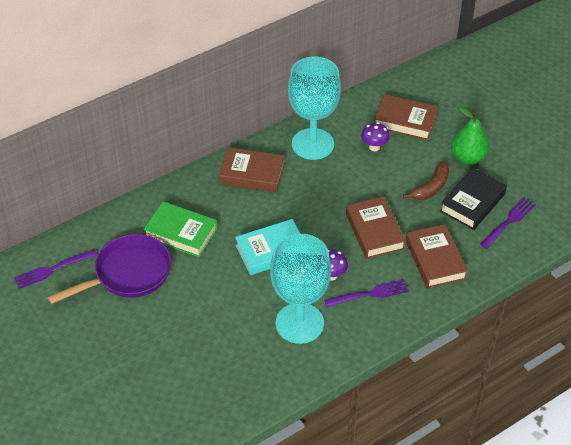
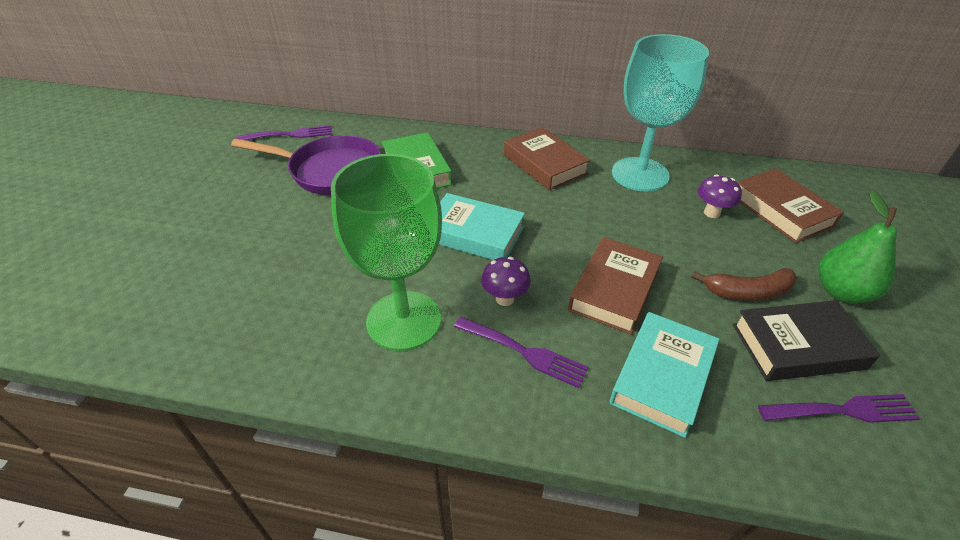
camera: 45 degrees right, 5 degrees down
purple fork [14,249,97,289] -> purple fork turned 150 degrees clockwise [236,125,332,140]
turquoise goblet [270,234,331,344] -> green goblet [331,154,442,351]
brown book [406,224,468,288] -> turquoise book [609,312,719,438]

